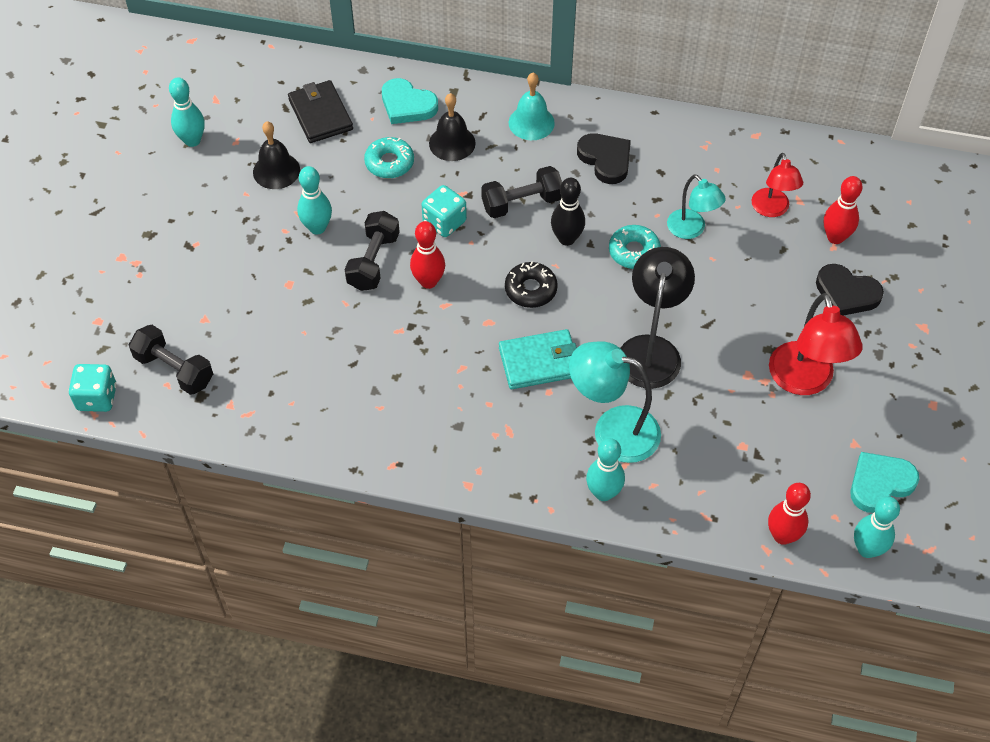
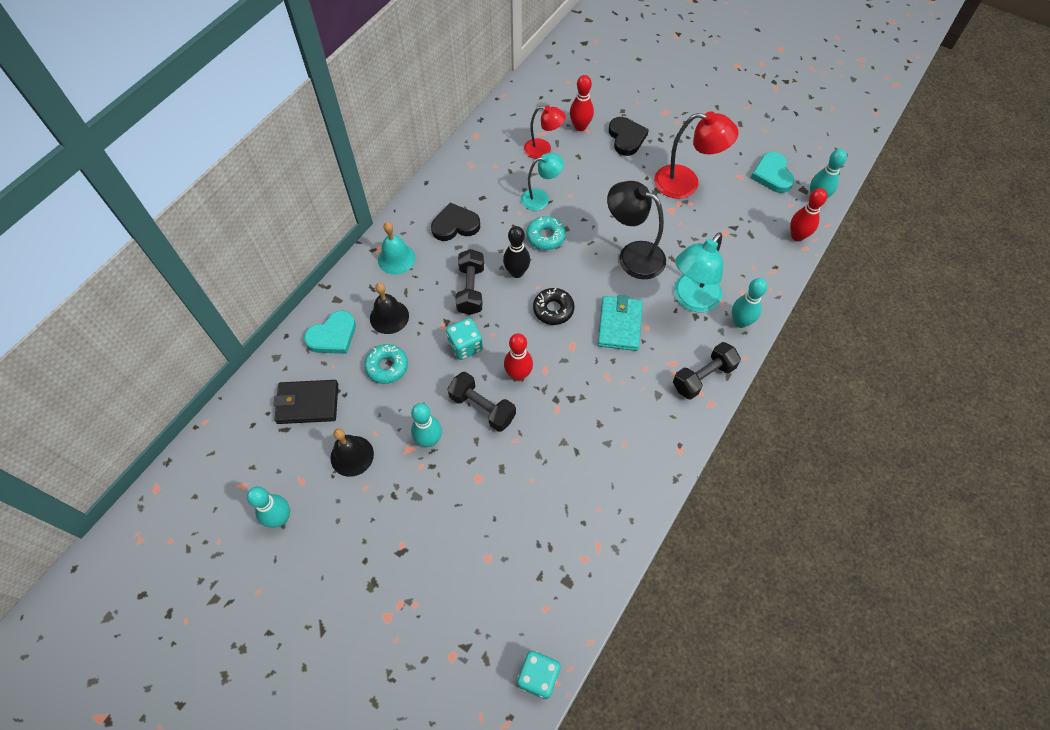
camera: 70 degrees left, 5 degrees up
black dumbbell [129,325,213,395] -> black dumbbell moved to [673,342,741,399]
black heart [816,264,884,316] -> black heart turned 60 degrees counterclockwise [609,117,649,156]

